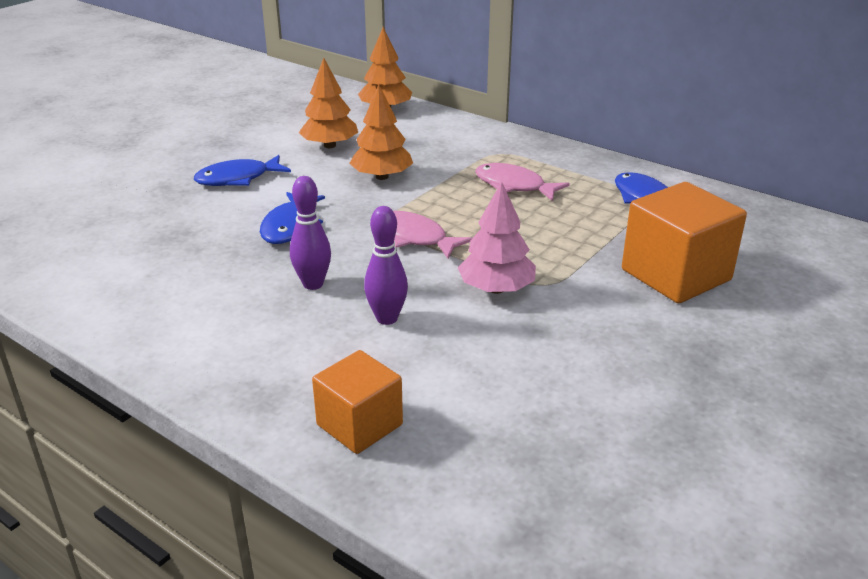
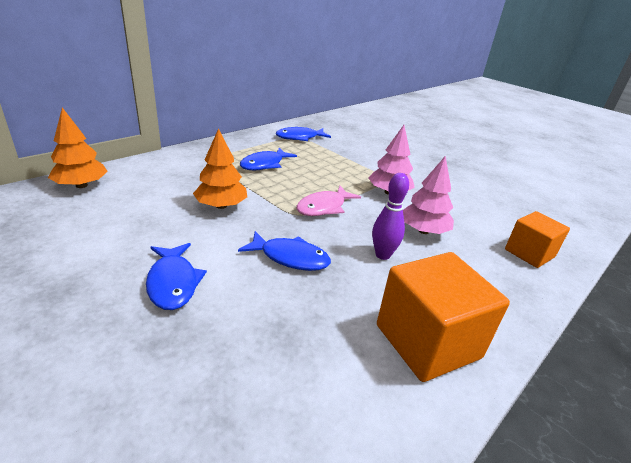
camera: 85 degrees left, 0 degrees up
orange tree [298,58,358,148] -> none
purple bowling pin [364,206,408,325] -> pink tree [403,156,454,234]
pink fish [475,163,570,201] -> blue fish [240,147,297,170]
orange cube [622,182,747,303] -> orange cube moved to [377,252,510,382]

